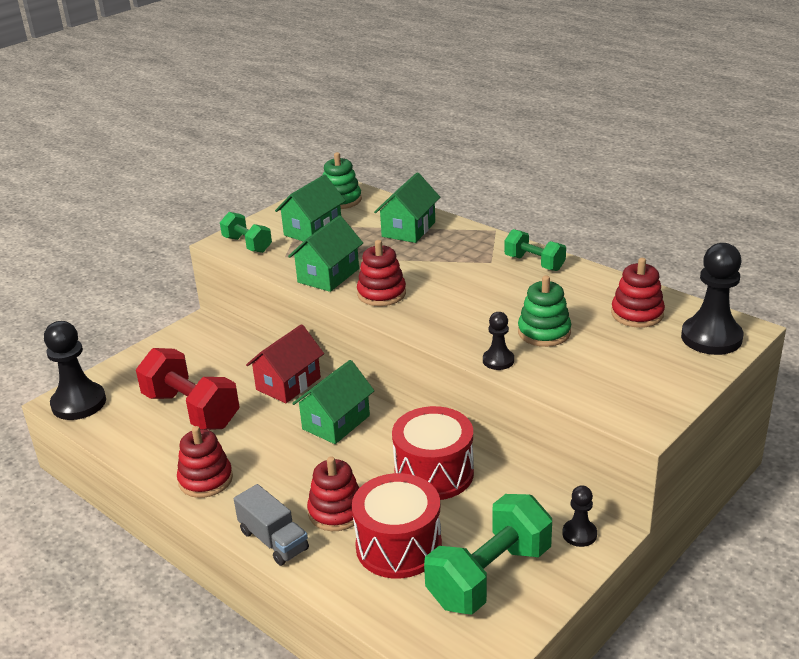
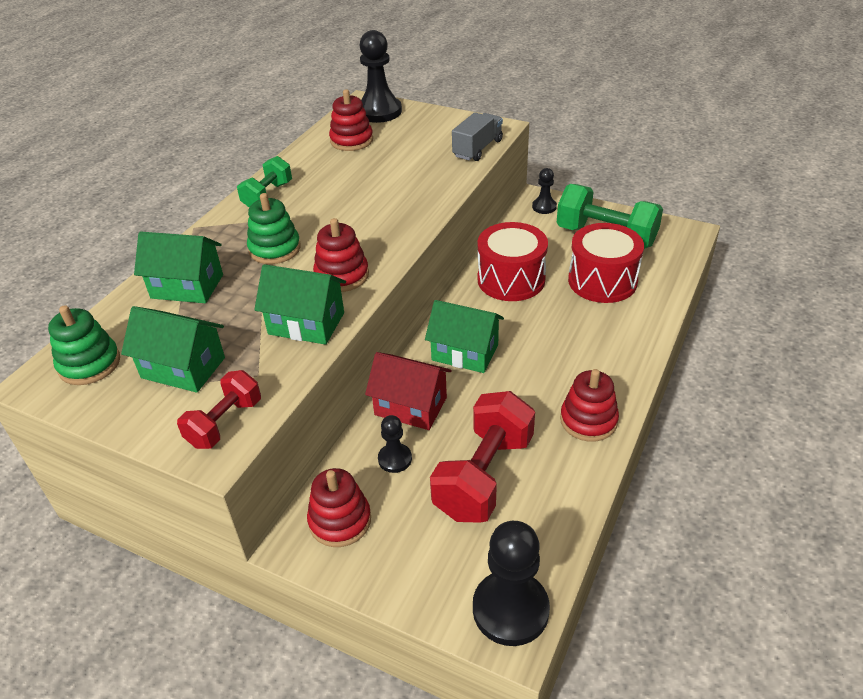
camera: 105 degrees left, 10 degrees up
green dumbbell [220,212,272,253] -> red dumbbell [177,370,261,449]
grey truck [234,484,309,566] -> grey truck moved to [452,112,503,161]
red stacking toy [307,456,359,531] -> red stacking toy moved to [307,468,371,547]
black pawn [483,312,514,370] -> black pawn moved to [378,415,412,473]
green stacking toy [518,275,571,347] -> green stacking toy moved to [247,193,301,264]

